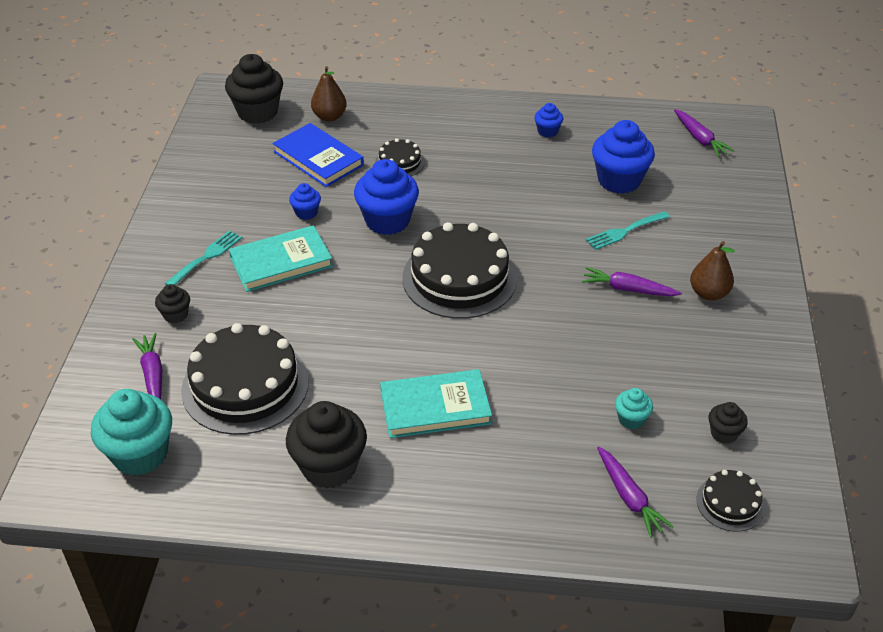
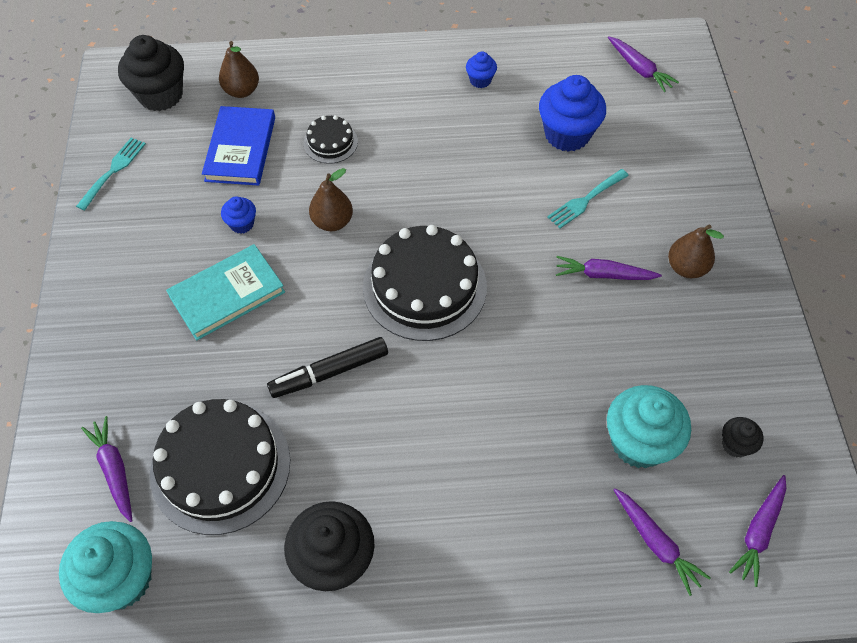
camera: 10 degrees left, 15 degrees up
black cupcake [155,284,190,323] -> none
turquoise fork [164,230,242,285] -> turquoise fork moved to [76,137,146,211]
blue book [273,123,364,187] -> blue book turned 60 degrees clockwise [202,106,275,186]
blue cupcake [354,159,419,235] -> brown pear [309,168,353,231]
turquoise book [380,369,492,438] -> none
turquoise cupcake [615,388,653,429] -> turquoise cupcake [607,385,691,468], size x2.02
black cake [696,470,765,532] -> purple carrot [729,475,786,587]
none -> black marker [267,337,388,398]

